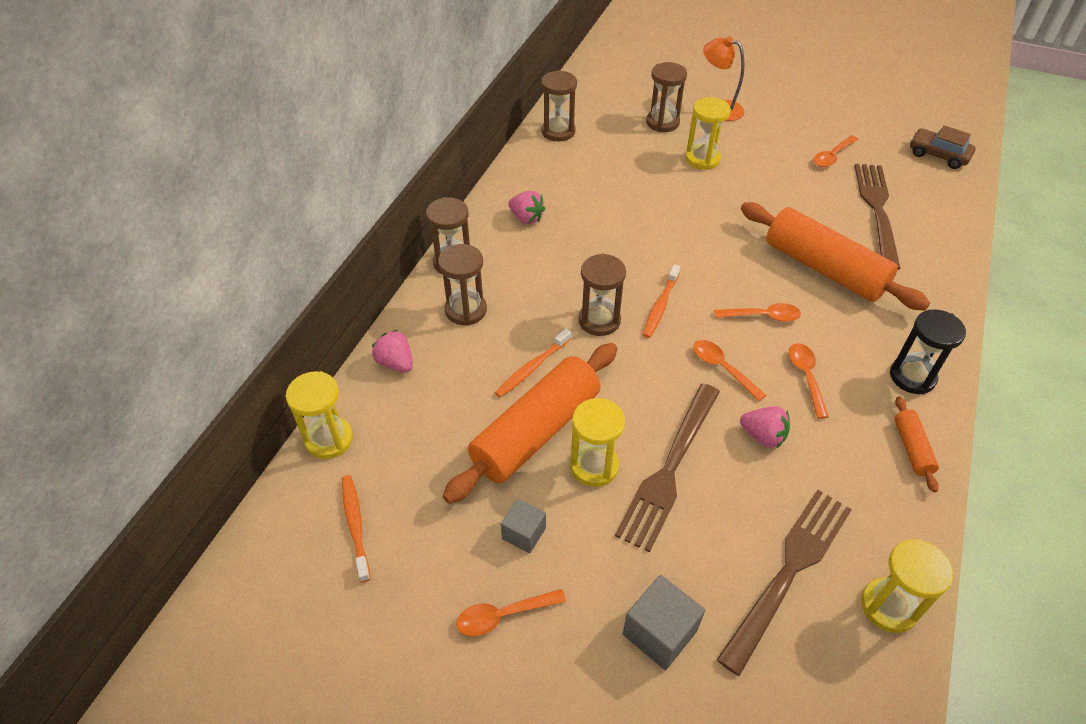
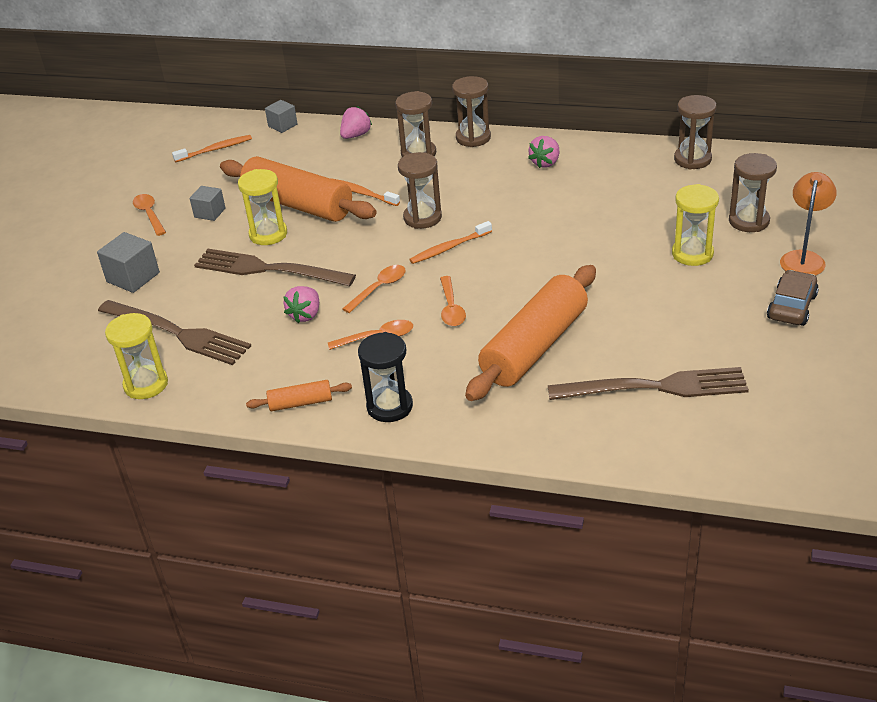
camera: 85 degrees right, 10 degrees down
yellow hourglass [286,371,353,459] -> grey cube [265,100,298,133]
orange toothbrush [643,264,680,338] -> orange toothbrush turned 45 degrees counterclockwise [409,221,492,264]
orange spoon [814,135,858,167] -> none
brown car [910,126,976,169] -> brown car moved to [767,270,819,326]

